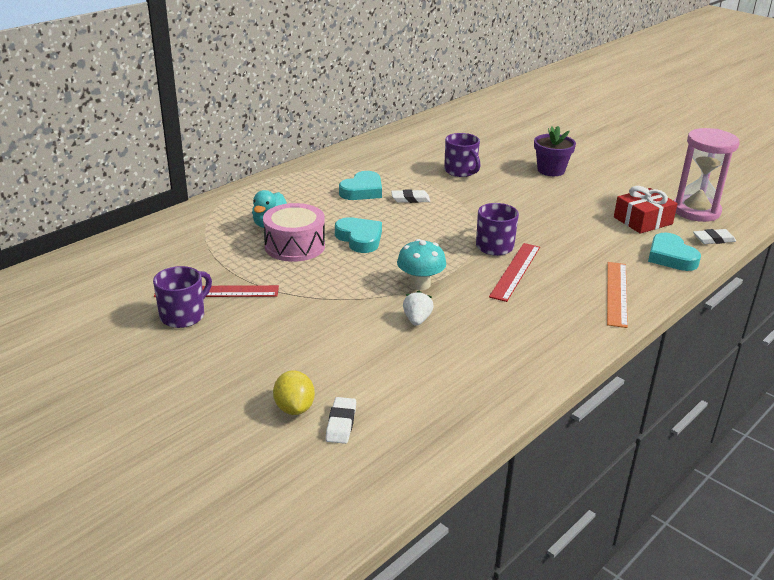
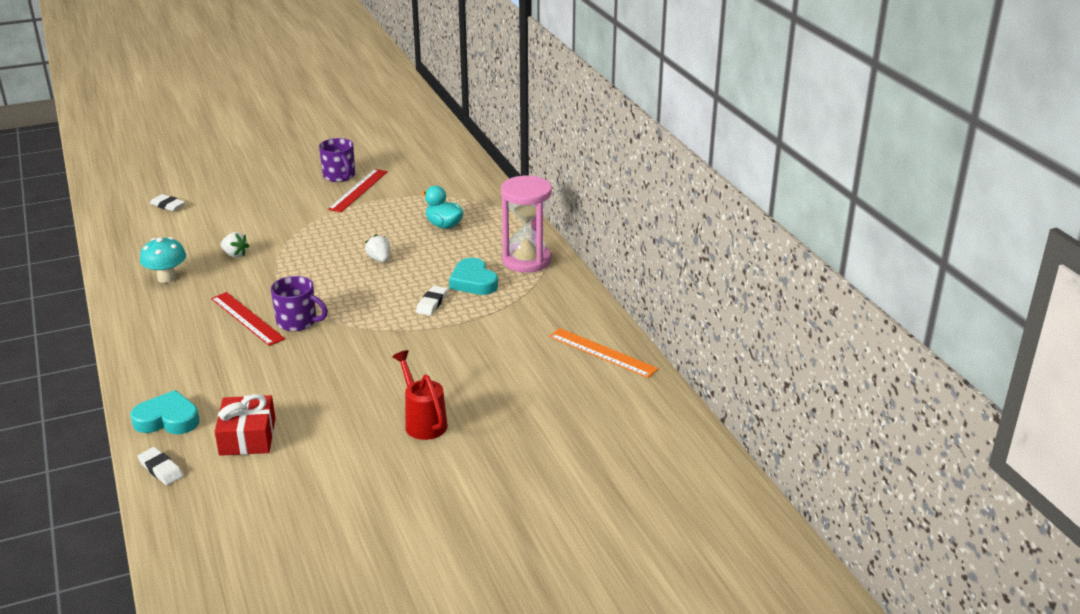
camera: 115 degrees right, 0 degrees up
pink drum [263,203,325,262] -> none
yellow lemon [273,370,315,415] -> none
turquoise heart [335,217,382,253] -> white strawberry [365,235,390,262]
turquoise mushroom [397,239,446,290] -> turquoise mushroom moved to [140,237,186,283]
purple mug [444,133,480,177] -> none
purple flower pot [534,126,576,176] -> red watering can [392,350,448,440]
orange ruler [607,262,628,328] -> orange ruler moved to [549,328,658,378]
pink hourglass [674,128,740,222] -> pink hourglass moved to [501,176,552,273]
white eraser [693,229,736,244] -> white eraser turned 60 degrees counterclockwise [138,447,183,485]

